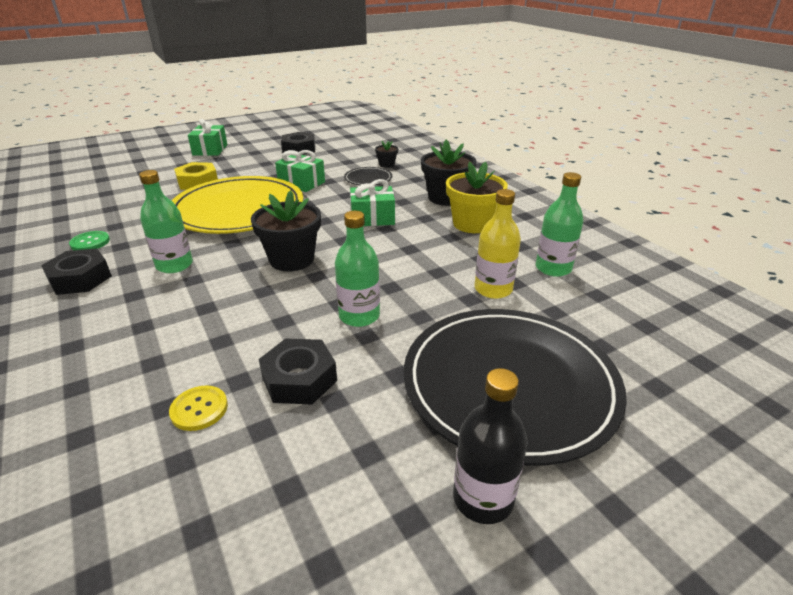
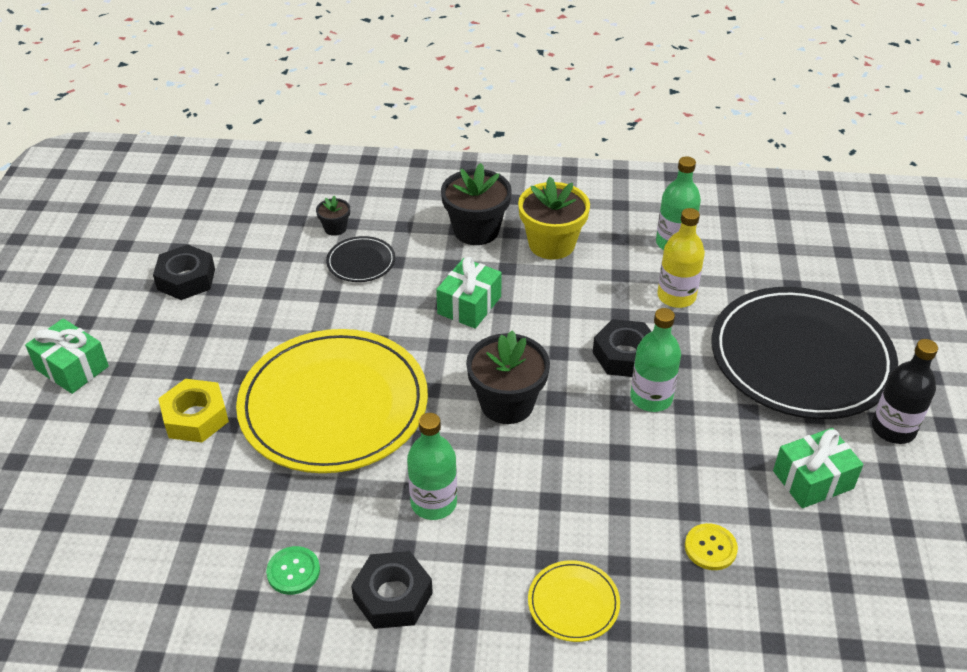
camera: 55 degrees left, 10 degrees up
black nut [259,338,337,404] -> black nut moved to [593,319,651,377]
green gift [275,150,325,192] -> green gift moved to [773,428,863,508]
none -> yellow plate [528,560,620,642]

